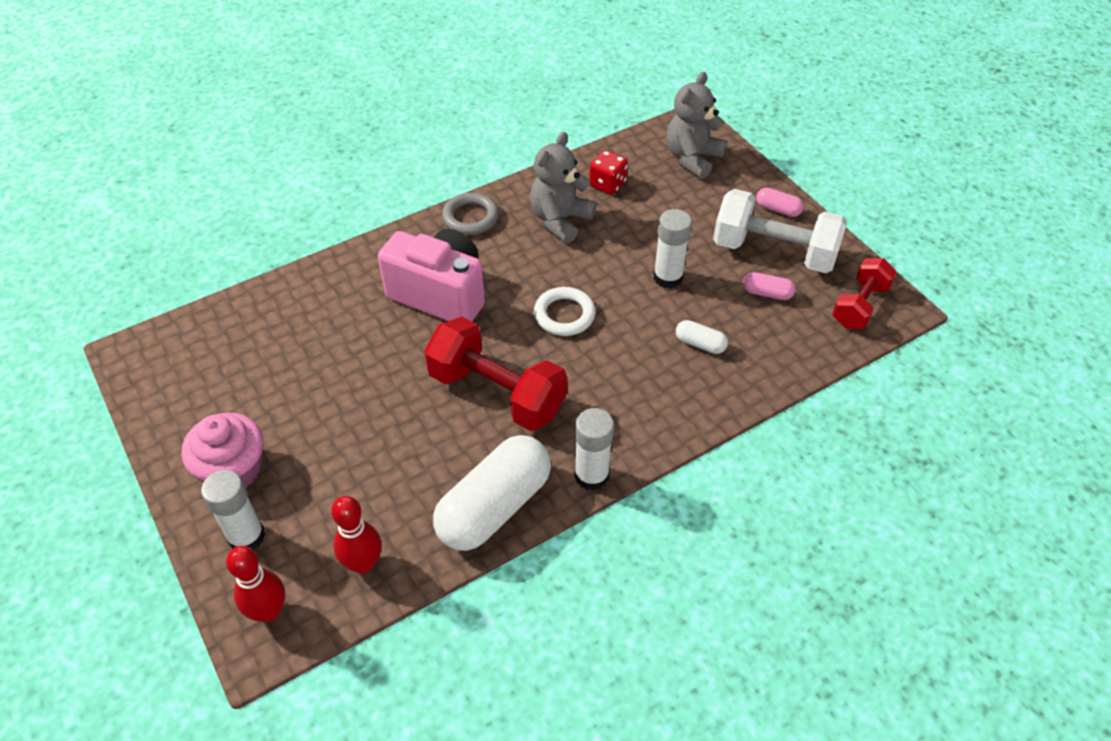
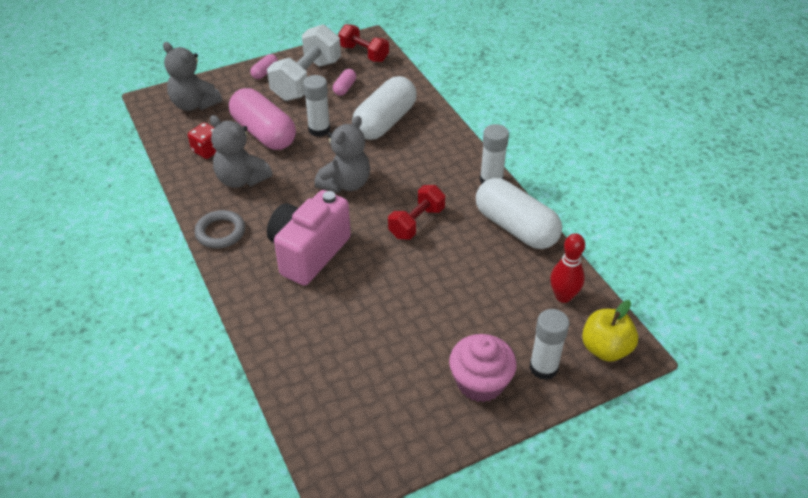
camera: 85 degrees left, 5 degrees down
red bowling pin [226,546,285,622] -> yellow apple [582,300,638,362]
red dumbbell [424,317,567,431] -> red dumbbell [388,185,445,240], size x0.62
white ring [534,287,596,336] -> grey teddy bear [314,116,370,193]
white capsule [676,320,728,354] -> white capsule [352,76,417,140], size x2.30
none -> pink capsule [229,88,296,150]

